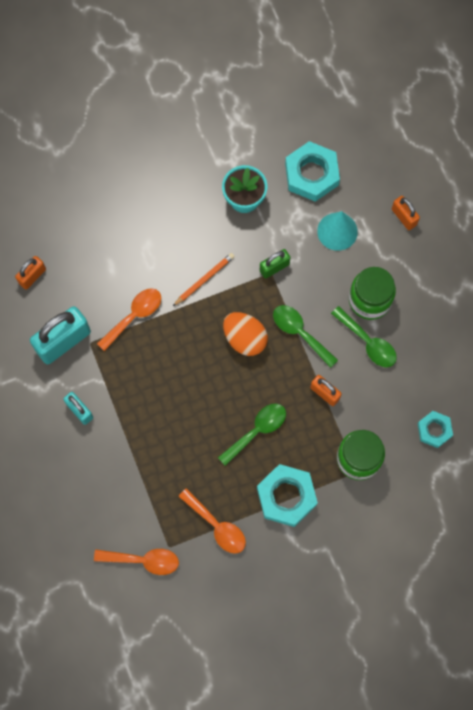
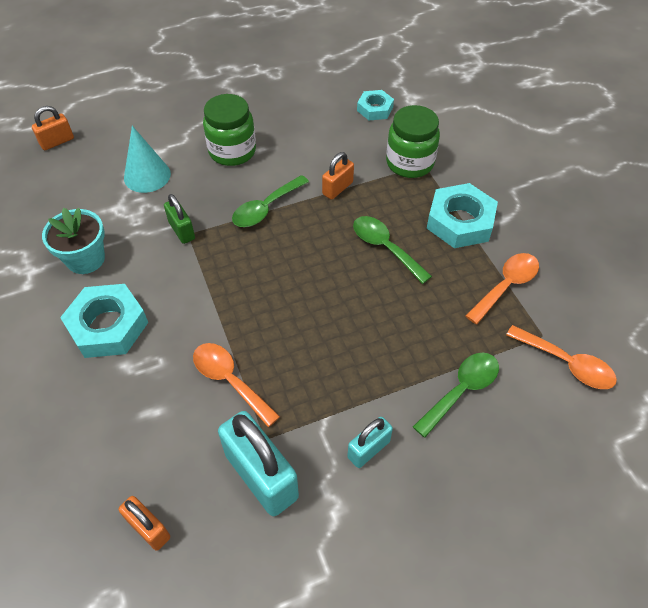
camera: 90 degrees left, 20 degrees down
orange spoon [94,549,179,575] -> orange spoon turned 120 degrees clockwise [506,325,617,389]
orange pencil [173,253,235,306] -> none
orange egg [223,312,268,356] -> none
turquoise nut [285,141,340,202] -> turquoise nut moved to [60,284,148,358]
green spoon [331,306,397,367] -> green spoon moved to [413,352,499,438]
orange padlock [392,196,420,230] -> orange padlock moved to [32,106,74,150]

